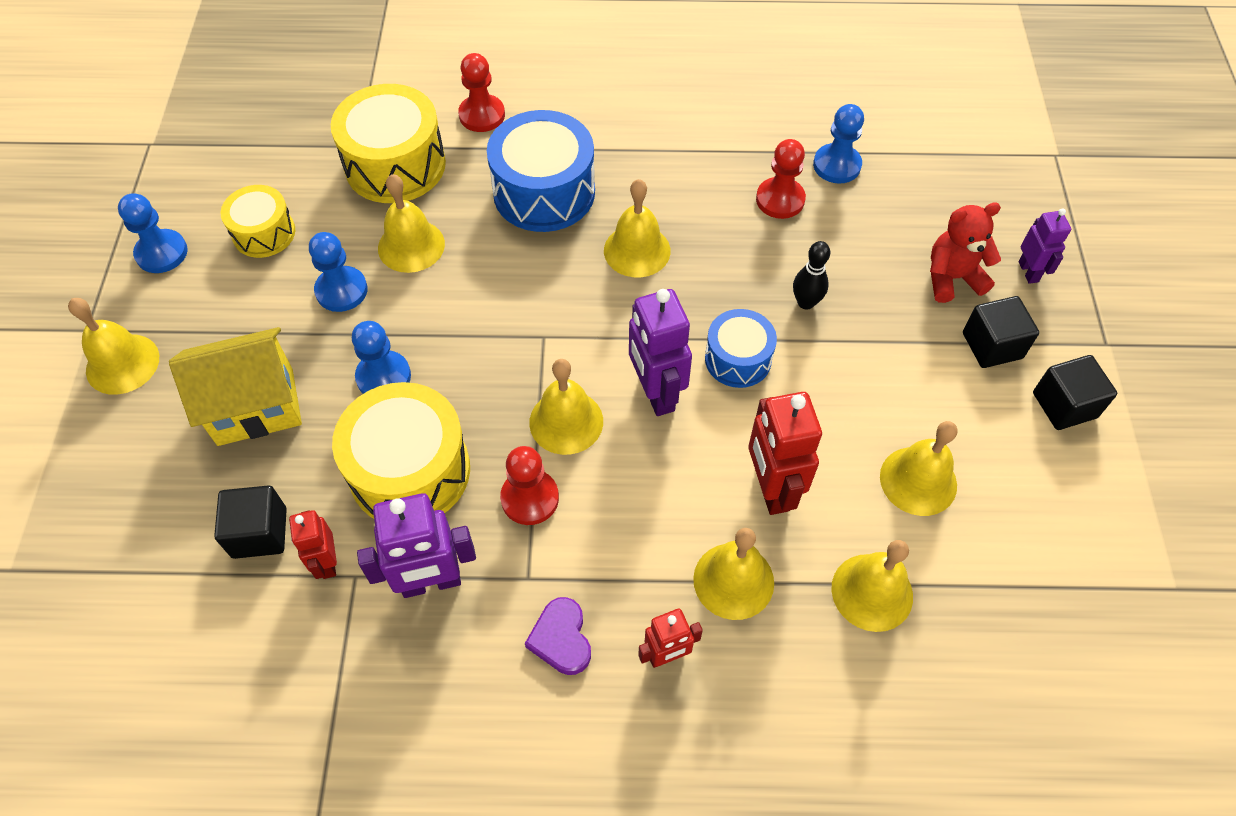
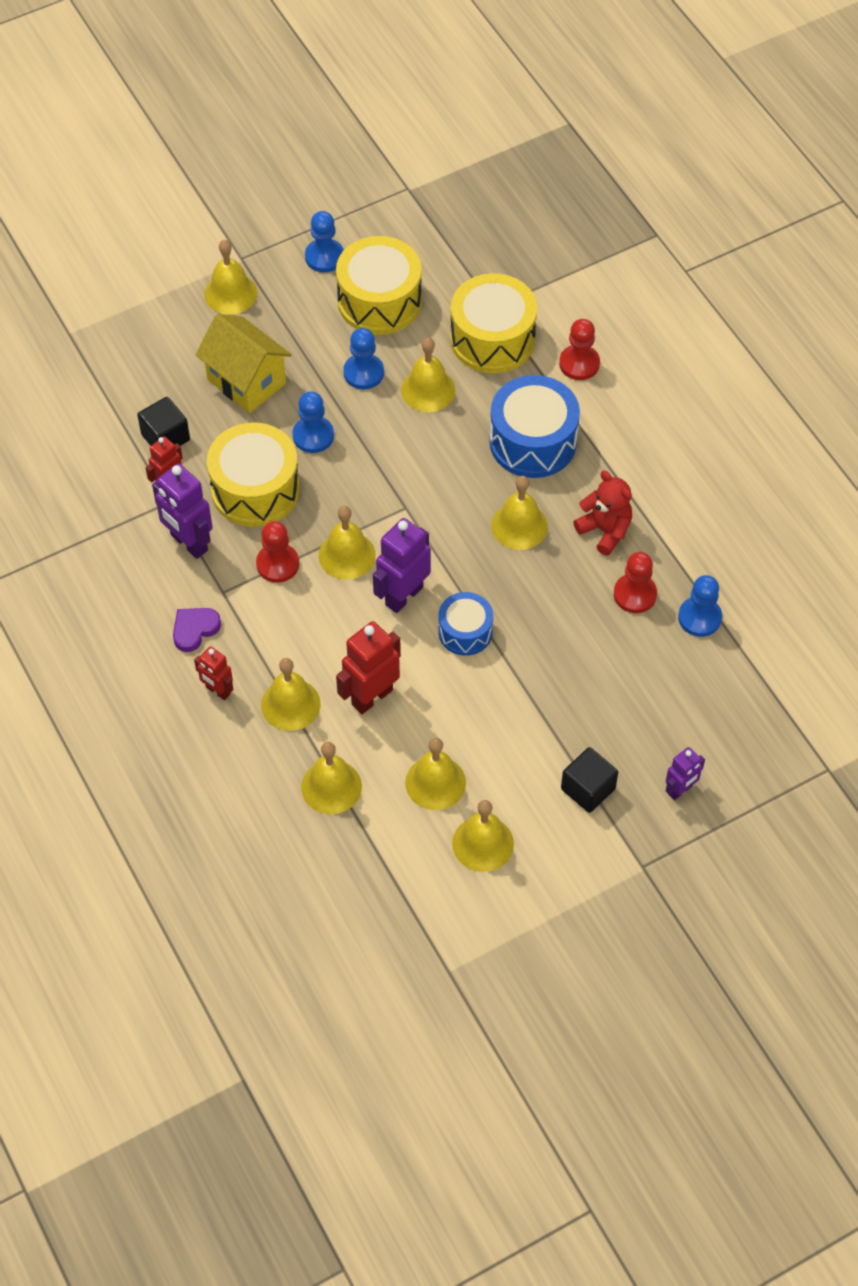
camera: 60 degrees right, 0 degrees up
yellow drum [221,185,295,258] -> yellow drum [336,236,422,335], size x1.70
black bowling pin [793,241,830,310] -> none
red teddy bear [930,202,1001,303] -> red teddy bear moved to [573,471,632,556]
black cube [1033,355,1117,430] -> none
none -> yellow bell [452,800,514,872]

